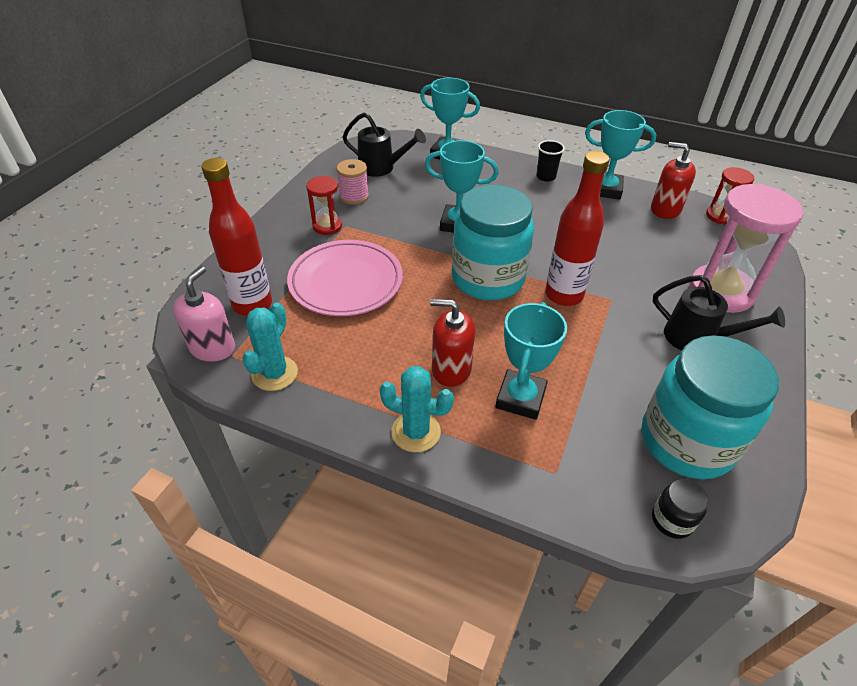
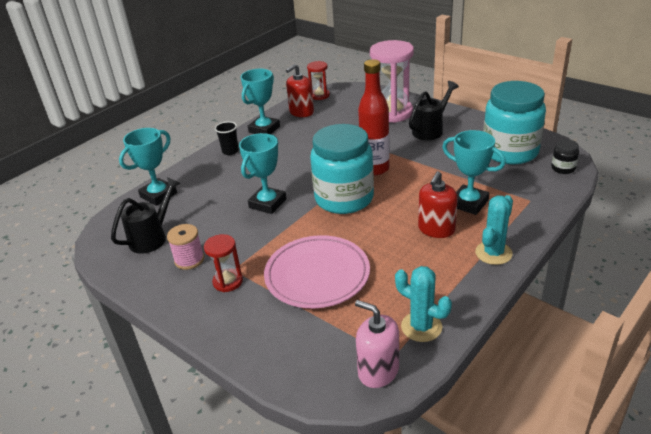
camera: 70 degrees left, 10 degrees down
red bottle [201,158,272,316] -> none

